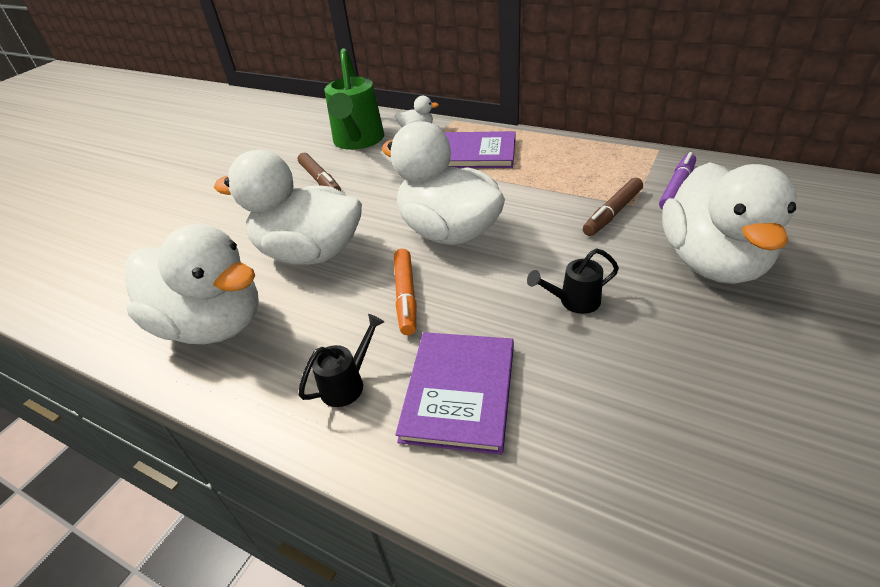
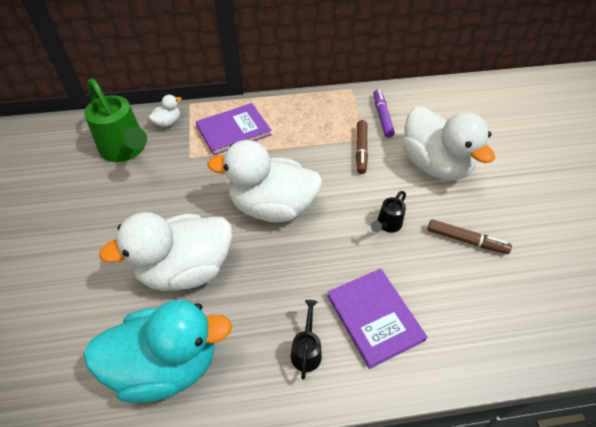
camera: 40 degrees left, 10 degrees up
white duck [124,224,259,344] -> turquoise duck [83,300,232,403]
brown marker [298,153,341,191] -> brown marker moved to [427,219,512,254]
orange marker [394,249,416,335] -> none

